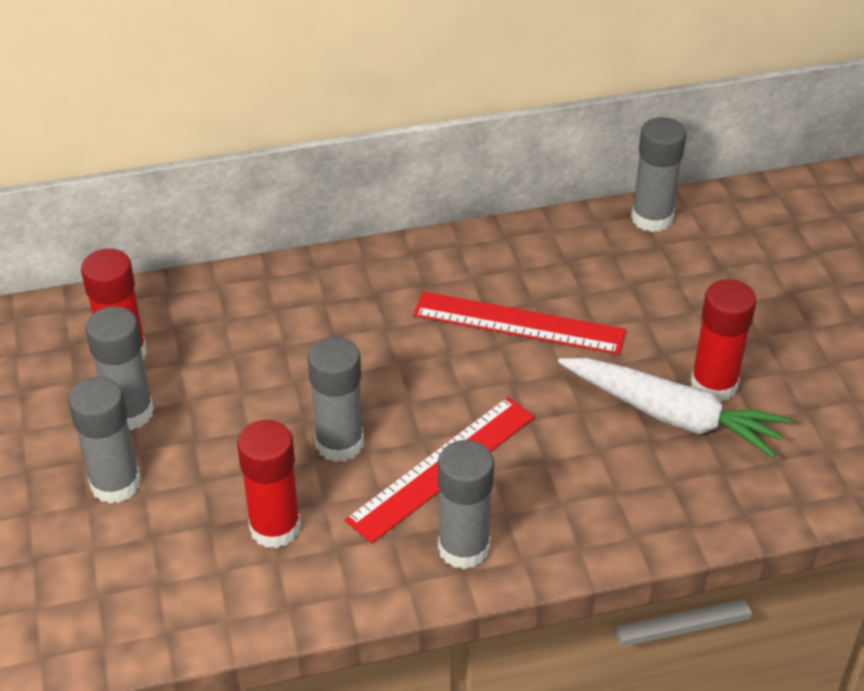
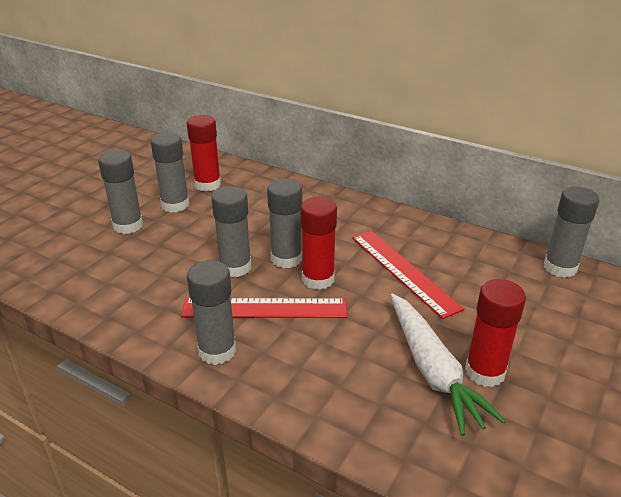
camera: 45 degrees right, 10 degrees down
red glue stick [237,420,301,549] -> red glue stick moved to [300,197,337,290]
none -> grey glue stick [267,179,302,268]

